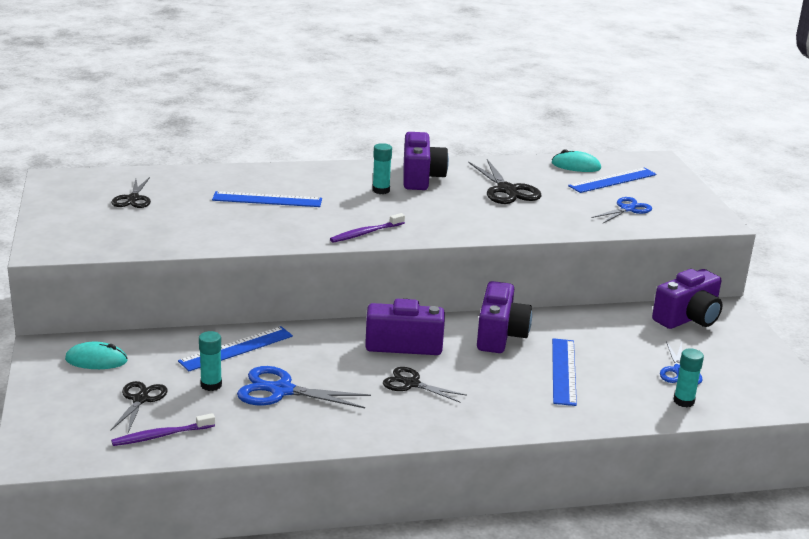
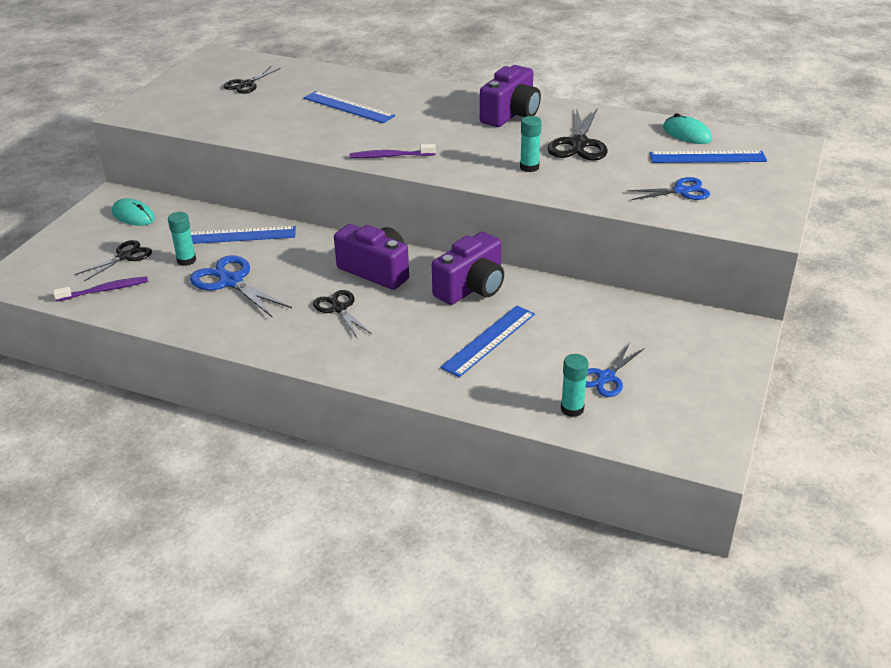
camera: 35 degrees right, 10 degrees up
purple toothbrush [111,413,215,446] -> purple toothbrush turned 150 degrees clockwise [53,276,148,301]
turquoise glue stick [372,143,392,194] -> turquoise glue stick moved to [520,116,542,172]
purple camera [652,269,723,329] -> none

